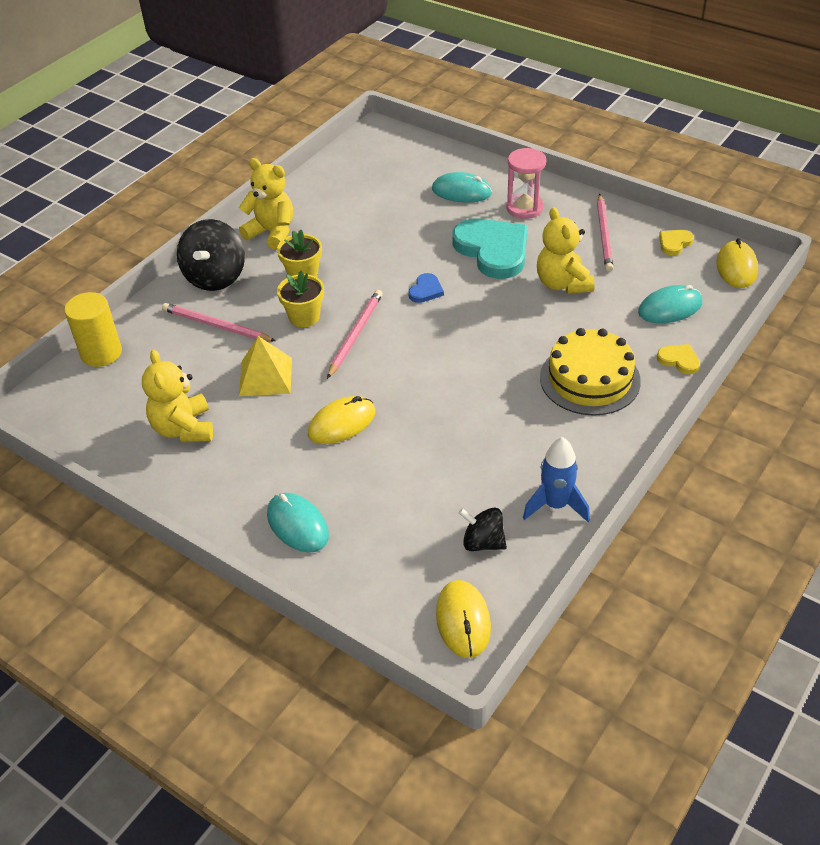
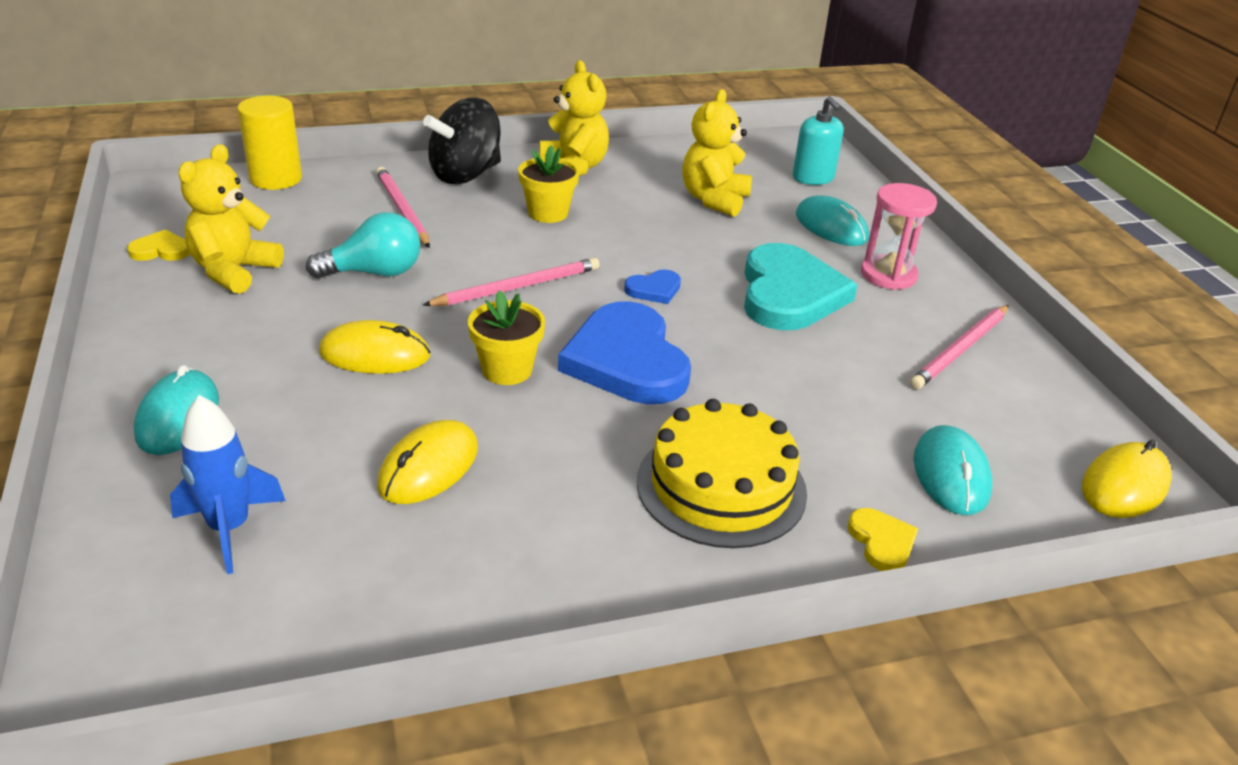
camera: 35 degrees right, 10 degrees down
yellow pyramid [239,336,292,396] -> turquoise light bulb [306,212,420,278]
yellow flower pot [277,271,324,327] -> yellow flower pot moved to [468,290,545,385]
yellow mouse [436,580,491,658] -> yellow mouse moved to [377,420,478,504]
black spinning top [459,507,507,551] -> none
blue rocket [523,437,590,522] -> blue rocket moved to [170,395,286,574]
yellow teddy bear [537,207,595,294] -> yellow teddy bear moved to [682,89,752,217]
turquoise mouse [638,285,702,323] -> turquoise mouse turned 75 degrees clockwise [914,425,992,515]
yellow heart [659,230,694,255] -> yellow heart moved to [127,229,190,261]
none -> blue heart [558,301,691,404]
none -> turquoise soap dispenser [793,96,844,185]

